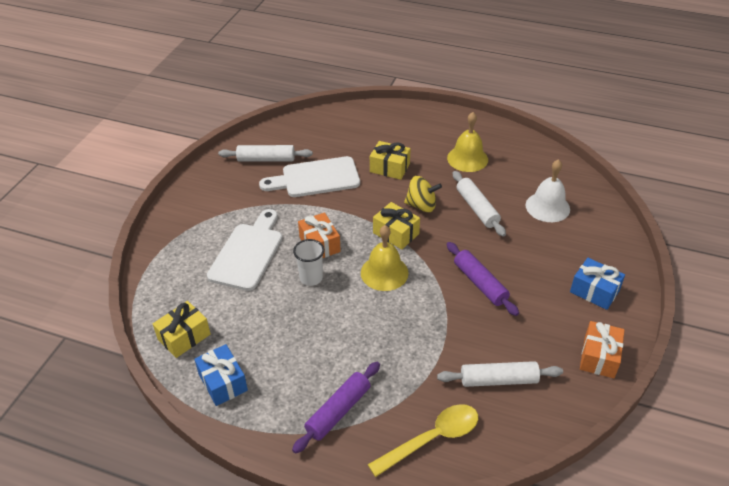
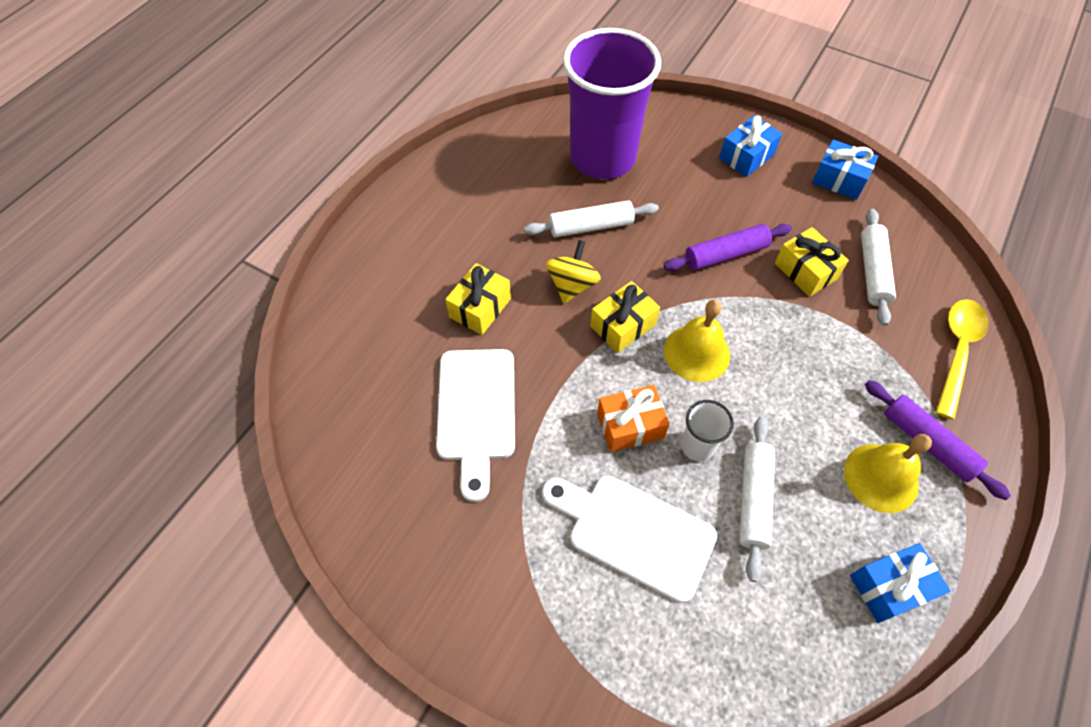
camera: 80 degrees left, 15 degrees up
yellow gift [153,301,211,358] -> yellow gift moved to [775,227,849,297]
white rolling pin [218,145,313,162] -> white rolling pin moved to [739,417,775,582]
yellow spoon [368,404,478,477] -> yellow spoon turned 45 degrees clockwise [936,299,988,420]
yellow bell [447,112,488,172] -> yellow bell moved to [844,434,932,513]
white bell [526,159,570,222] -> purple cup [563,28,661,179]
orange gift [580,321,625,378] -> blue gift [812,140,878,200]

